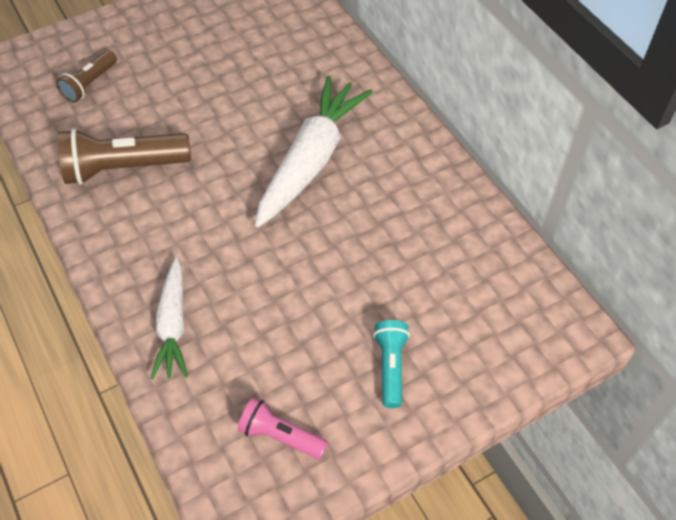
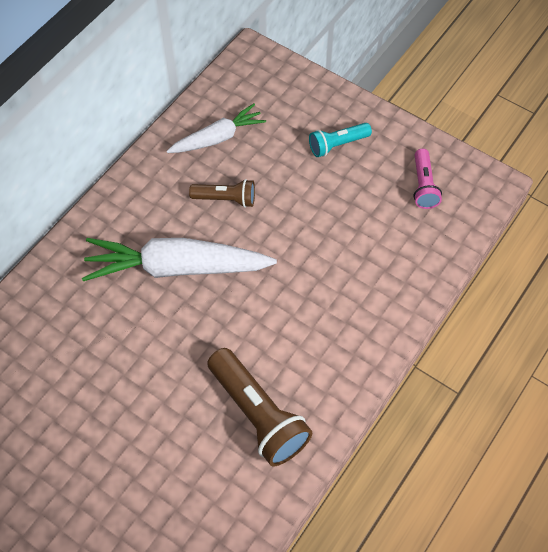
camera: 115 degrees left, 5 degrees up
brown flashlight [56,50,117,103] -> brown flashlight moved to [189,179,255,208]
white carrot [150,258,188,380] -> white carrot moved to [167,103,266,153]

